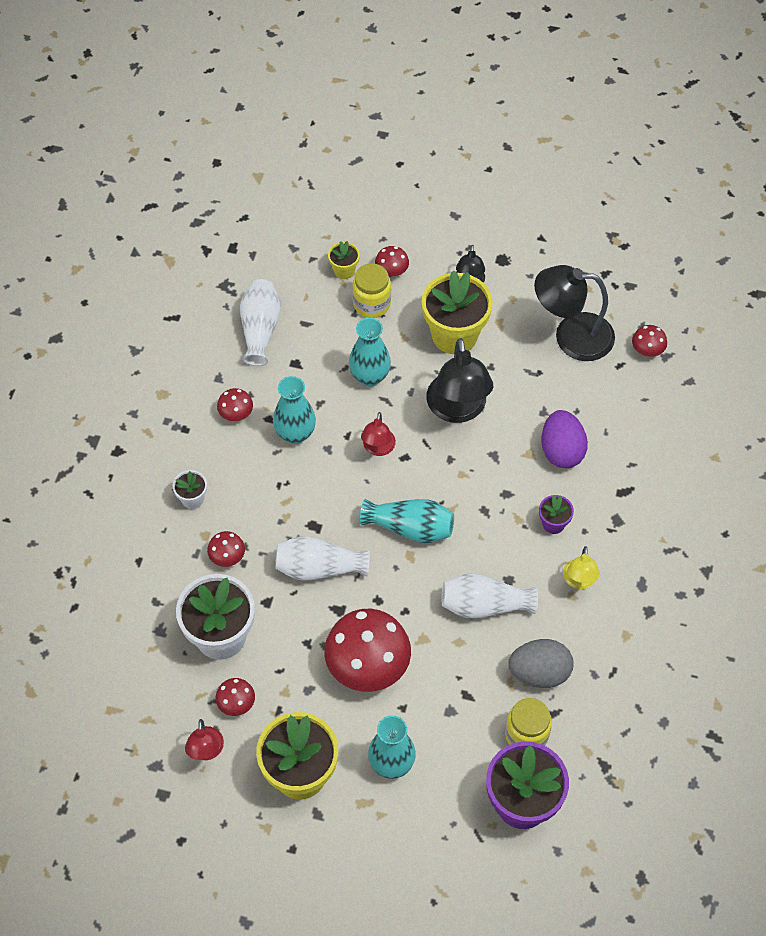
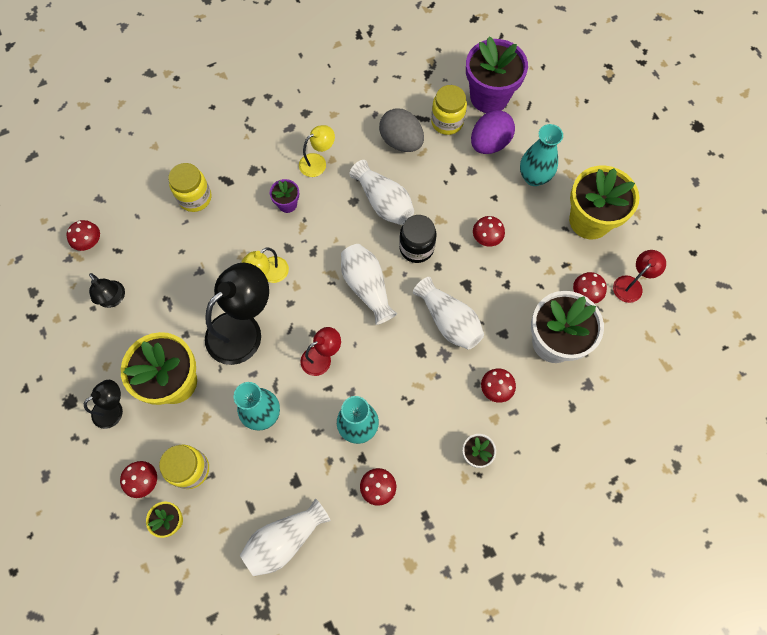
camera: 130 degrees left, 10 degrees up
red mushroom [324,609,411,692] -> red mushroom [473,216,505,247], size x0.45
turquoise vase [360,499,454,543] -> white vase [341,244,397,325]
black lamp [534,265,615,361] -> black lamp [89,273,125,308], size x0.53
purple egg [541,410,588,468] -> purple egg moved to [471,110,515,154]
none -> yellow jar [168,163,211,212]
none -> yellow lamp [241,247,289,283]
none -> black jar [399,215,437,263]

